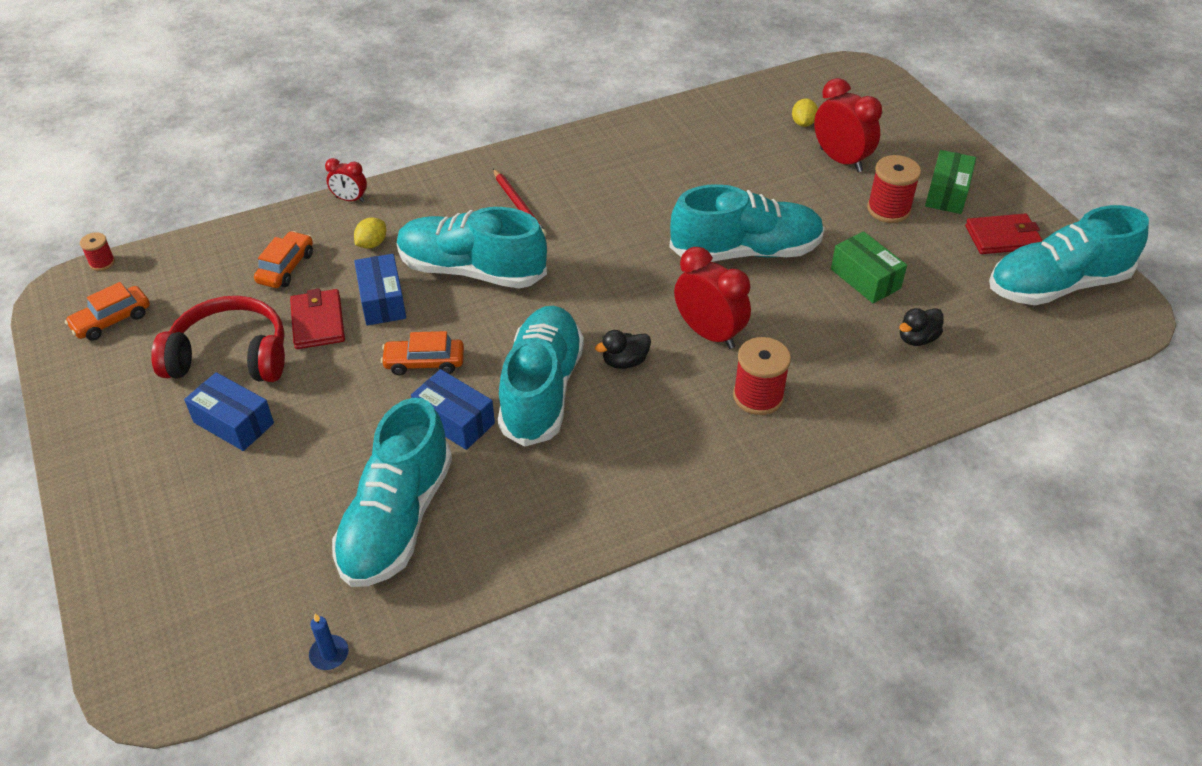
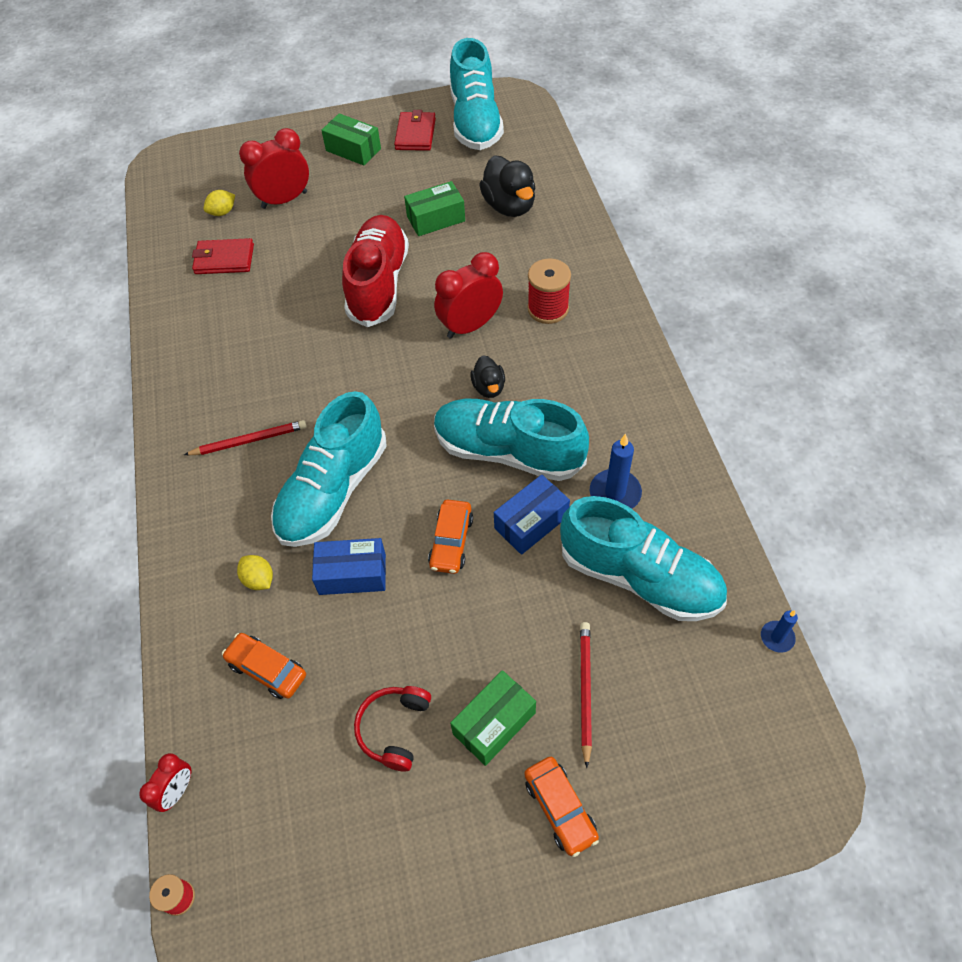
camera: 75 degrees left, 10 degrees up
orange car [65,282,150,340] -> orange car moved to [524,757,599,857]
red headphones [151,296,285,382] -> red headphones [354,686,431,772], size x0.59
blue box [184,372,274,451] -> green box [450,670,536,766]
red wallet [290,288,345,349] -> red wallet moved to [192,238,254,274]
red clock [325,158,367,202] -> red clock moved to [139,753,191,812]
turquoise shoe [669,184,825,262] -> red shoe [342,215,409,327]
yellow lemon [792,98,818,127] -> yellow lemon turned 60 degrees counterclockwise [203,190,235,216]
red spool [867,155,921,223] -> none
black duck [899,308,944,346] -> black duck [479,155,535,217], size x1.77
none -> red pencil [580,622,592,768]
none -> blue candle [590,434,642,509]

